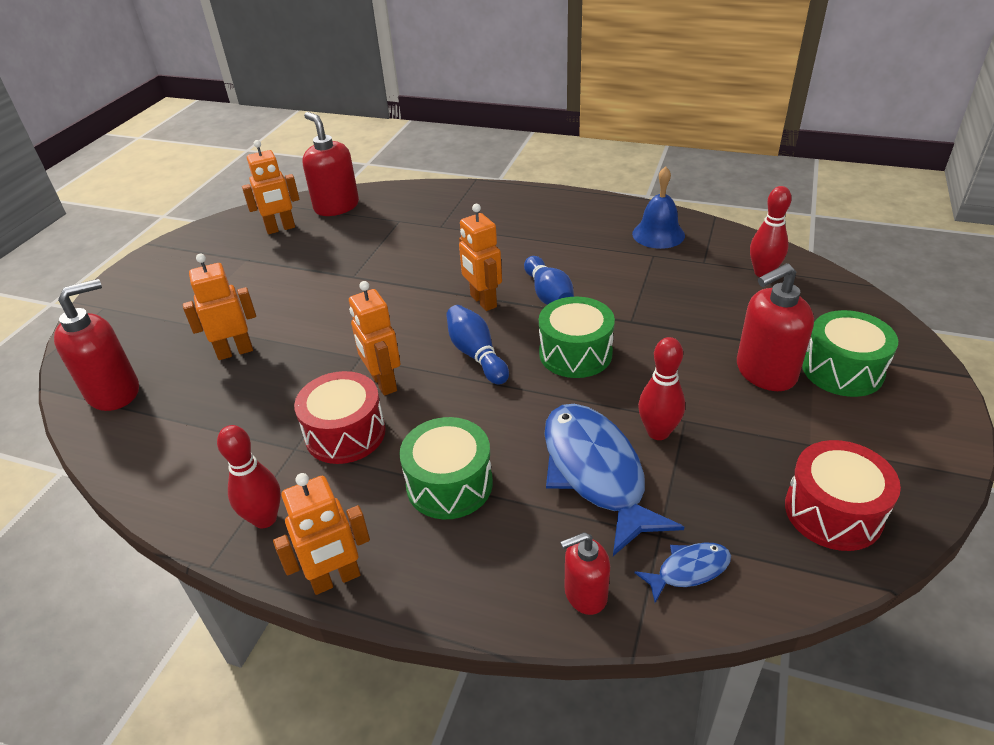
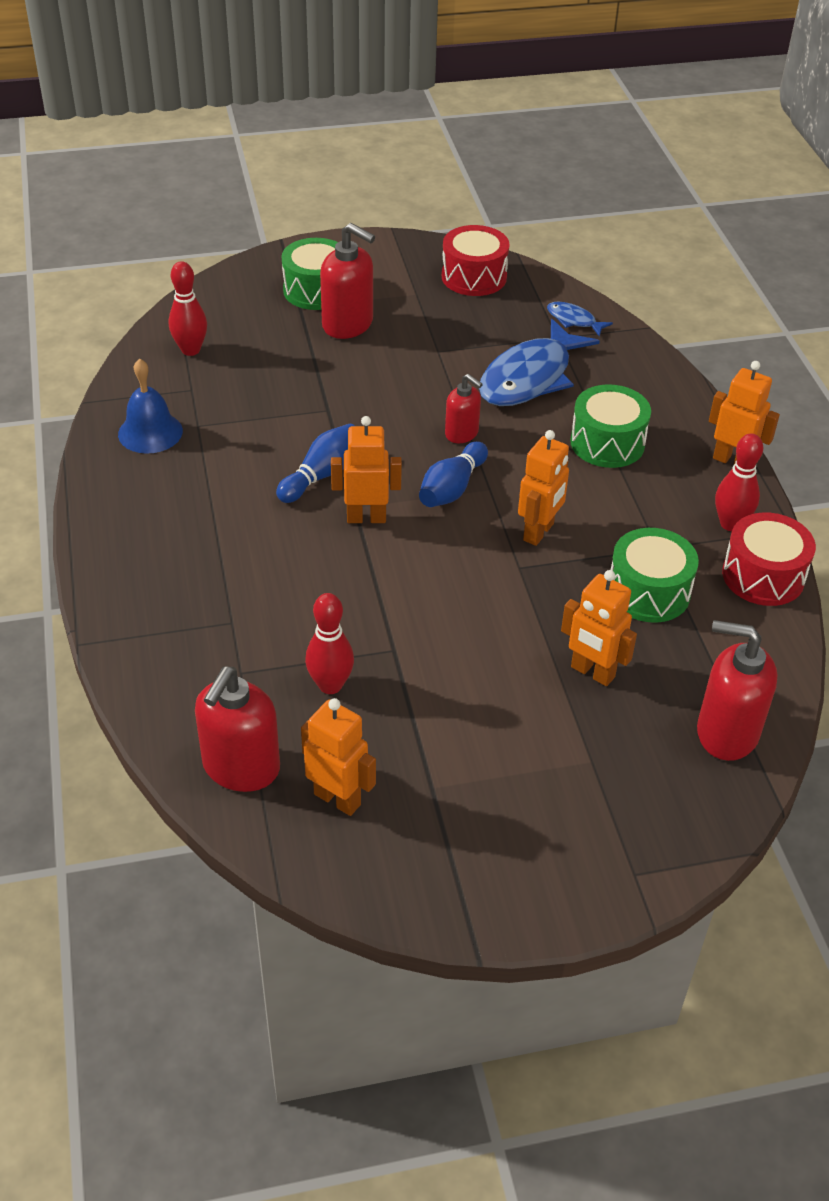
camera: 125 degrees left, 5 degrees up
red drum [294,371,386,464] -> red drum moved to [722,512,816,606]
orange robot [459,204,502,311] -> orange robot turned 120 degrees counterclockwise [331,416,402,523]
green drum [539,297,615,378] -> green drum moved to [611,528,699,623]
red soap dispenser [560,532,610,615] -> red soap dispenser moved to [445,374,483,443]
red bowling pin [638,337,685,440] -> red bowling pin moved to [305,593,354,694]

